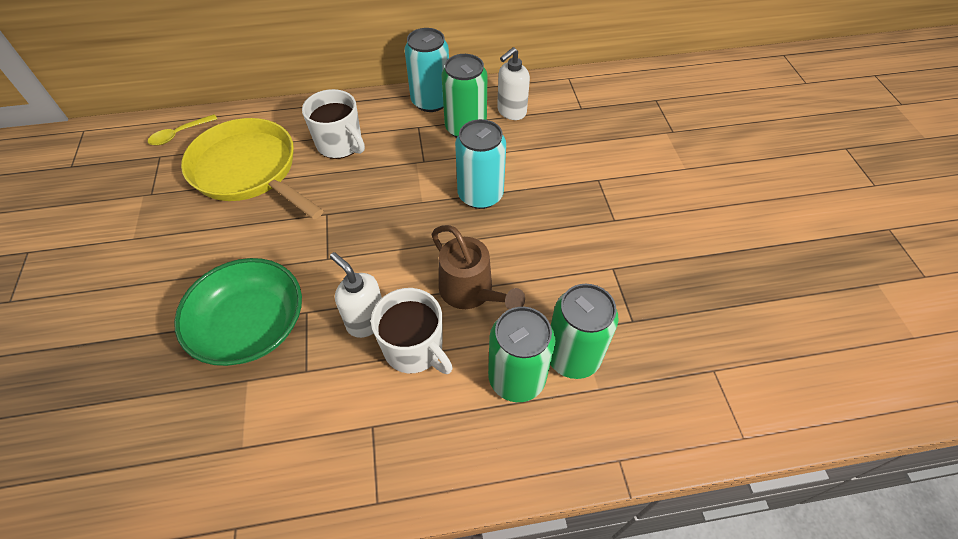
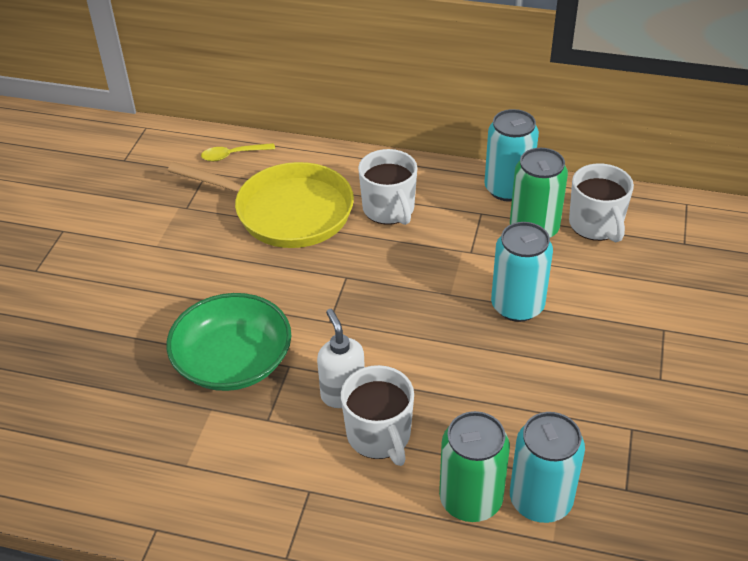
camera: 25 degrees right, 10 degrees down
yellow pan [181,118,324,219] -> yellow pan turned 135 degrees clockwise [168,162,354,248]
brown watering can [432,225,525,310] -> none
white soap dispenser [497,47,530,120] -> white mug [569,163,634,242]
green can [550,284,619,379] -> turquoise can [510,412,585,523]

